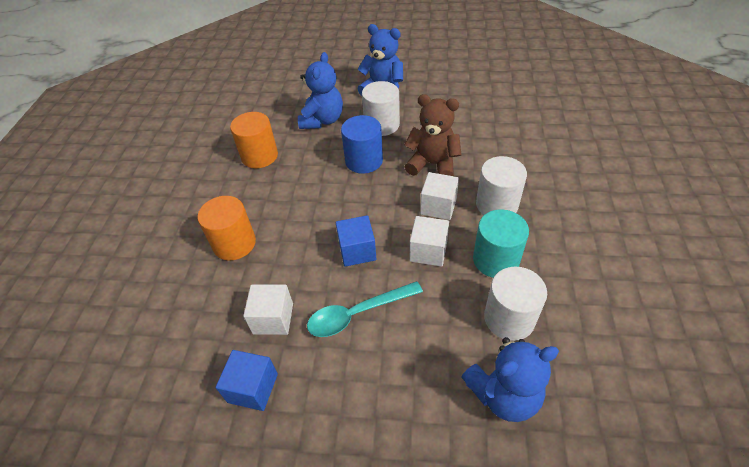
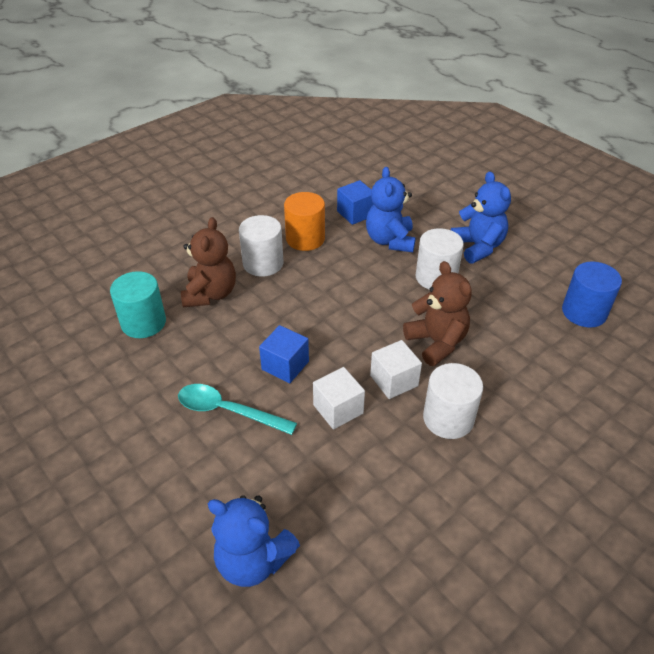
camera: 40 degrees right, 5 degrees down
orange cylinder [198,196,256,260] -> brown teddy bear [181,217,236,307]
blue cube [216,350,278,411] -> blue cube moved to [337,180,374,225]
white cube [243,284,293,335] -> none
blue teddy bear [298,52,343,129] -> blue teddy bear turned 120 degrees clockwise [366,167,416,252]
blue cylinder [341,115,383,174] -> blue cylinder moved to [562,262,622,327]
turquoise cylinder [473,210,529,278] -> turquoise cylinder moved to [110,271,166,338]
white cylinder [484,267,547,341] -> white cylinder moved to [239,215,283,277]

